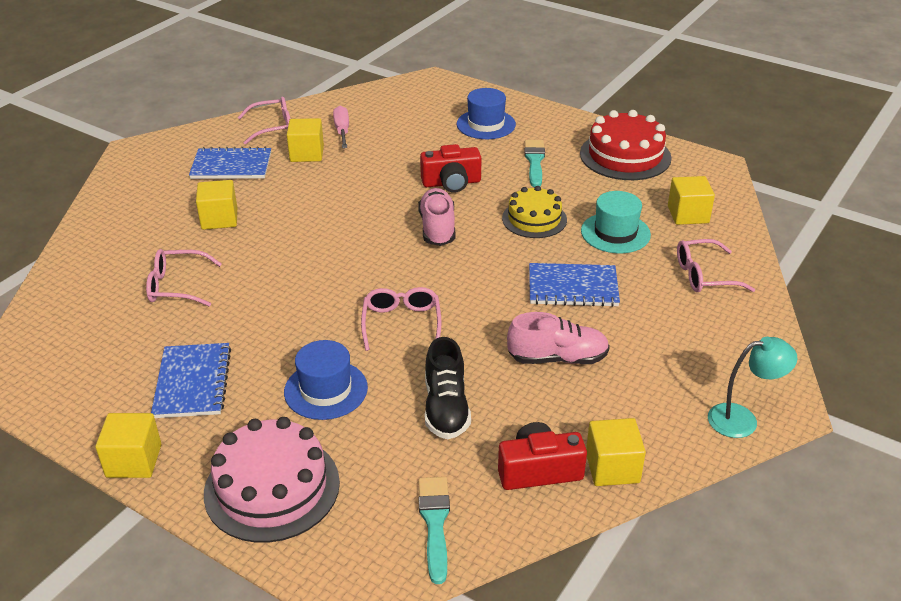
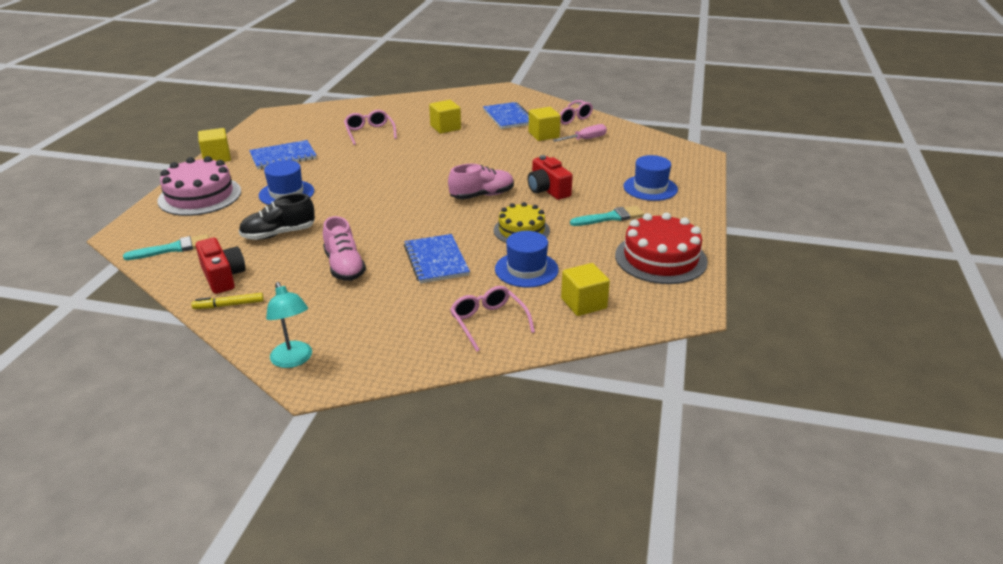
camera: 70 degrees right, 5 degrees down
pink glasses [361,287,442,351] -> none
turquoise hat [581,191,651,253] -> blue hat [495,231,559,288]
yellow cube [586,418,646,486] -> yellow marker [191,293,264,309]

